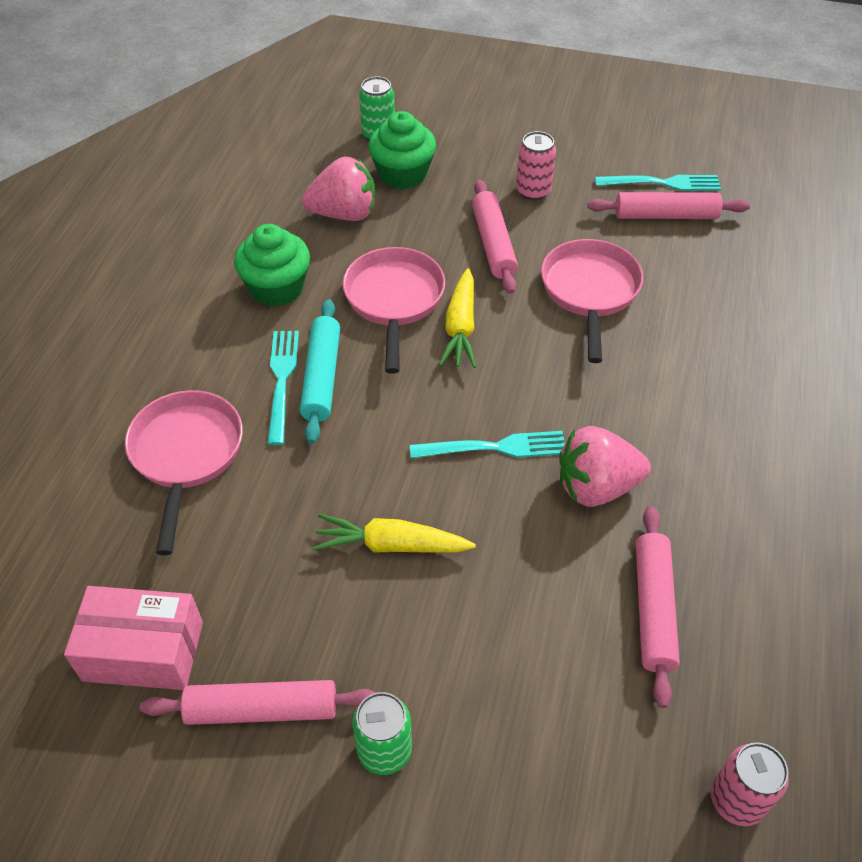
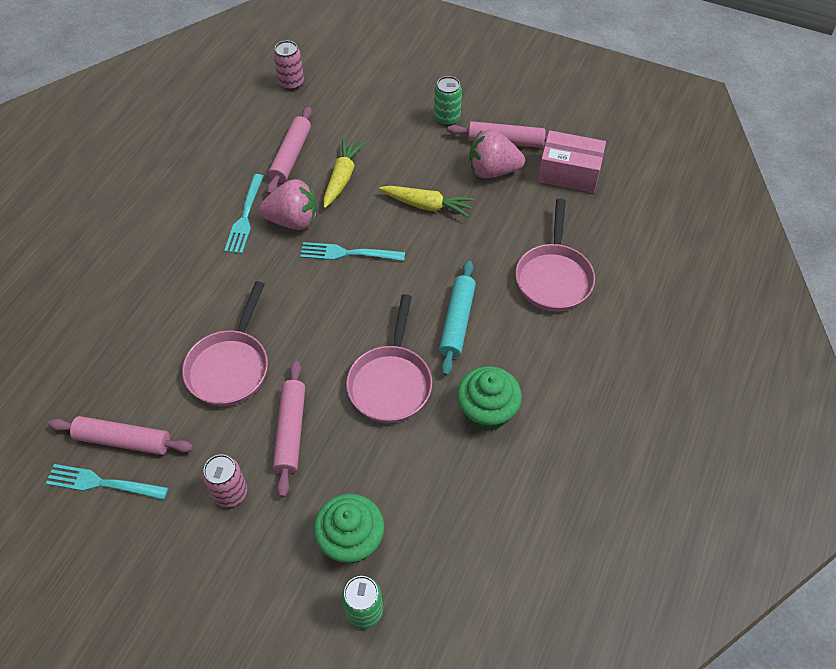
camera: 170 degrees left, 5 degrees up
turquoise fork [267,331,299,445] -> turquoise fork moved to [224,174,264,254]
pink strawberry [302,157,375,221] -> pink strawberry moved to [469,130,525,178]
yellow carrot [439,268,476,368] -> yellow carrot moved to [323,138,366,208]

